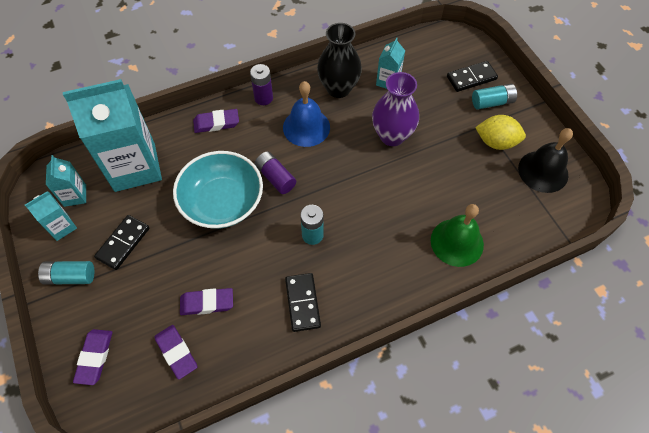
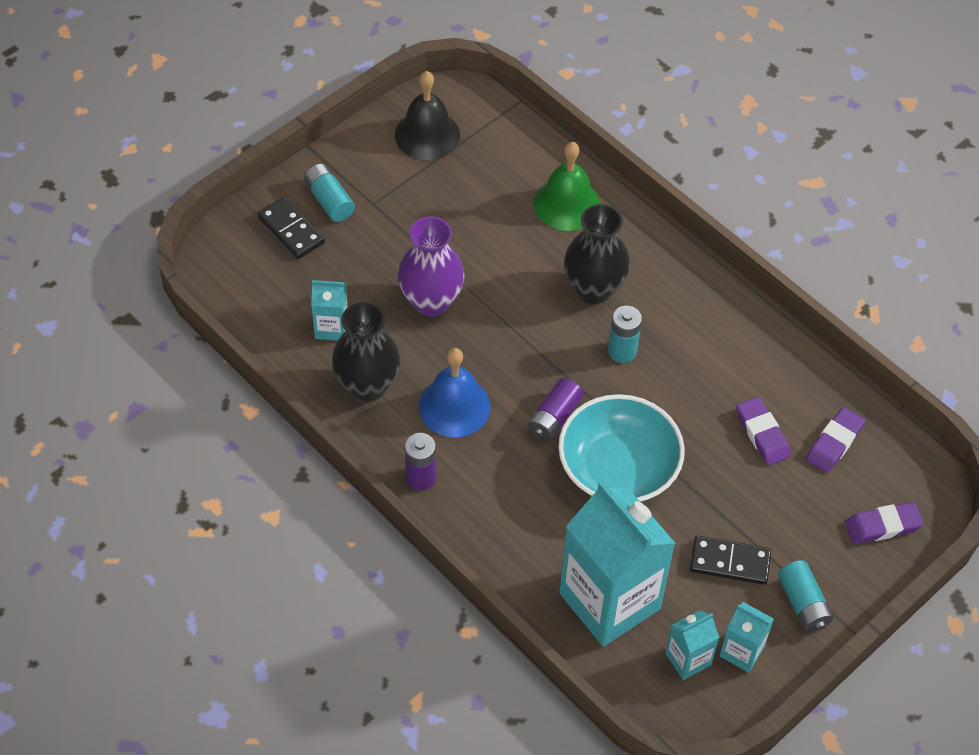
camera: 110 degrees left, 5 degrees down
purple eraser [193,109,239,133] -> none
black domino [285,273,321,332] -> none
yellow lemon [475,115,526,150] -> none
none -> black vase [564,204,630,304]

